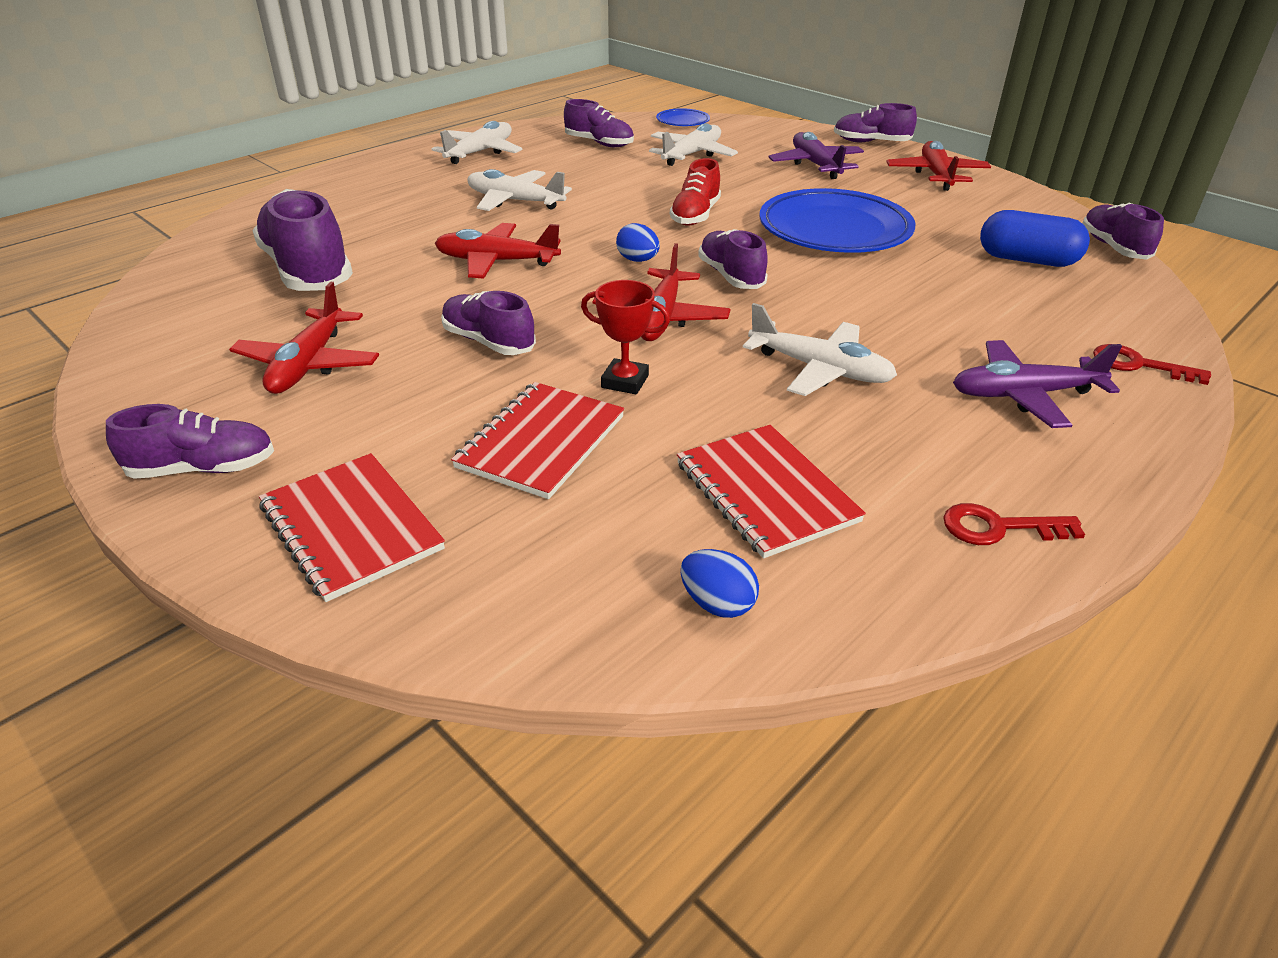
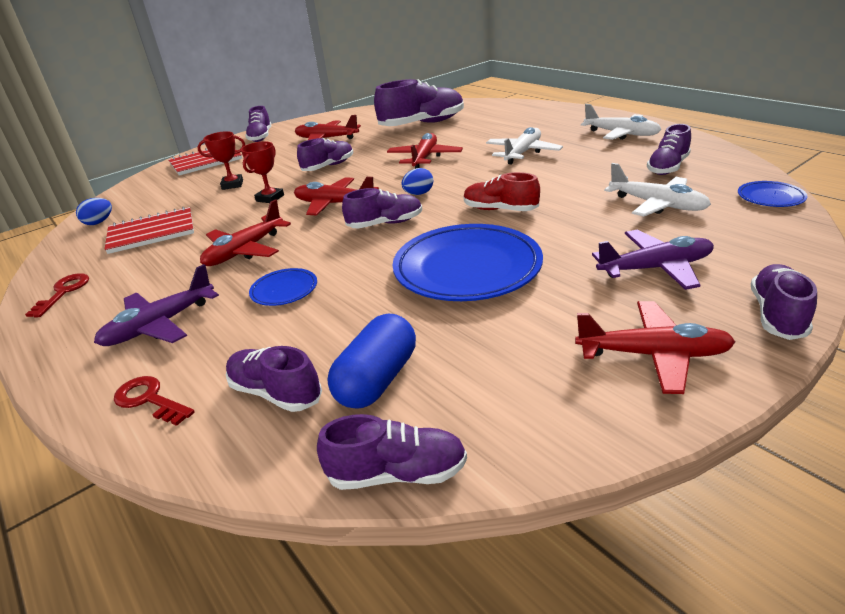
camera: 100 degrees right, 5 degrees down
red notebook [451,382,624,499] -> red trophy [197,131,245,190]
white plane [743,303,897,396] -> red plane [200,199,291,266]
purple plane [953,340,1122,428] -> purple plane turned 135 degrees counterclockwise [94,264,219,346]
red key [1093,344,1211,385] -> red key turned 90 degrees counterclockwise [114,376,195,426]
none -> purple shoe [226,346,322,412]
none -> blue plate [249,268,317,306]

